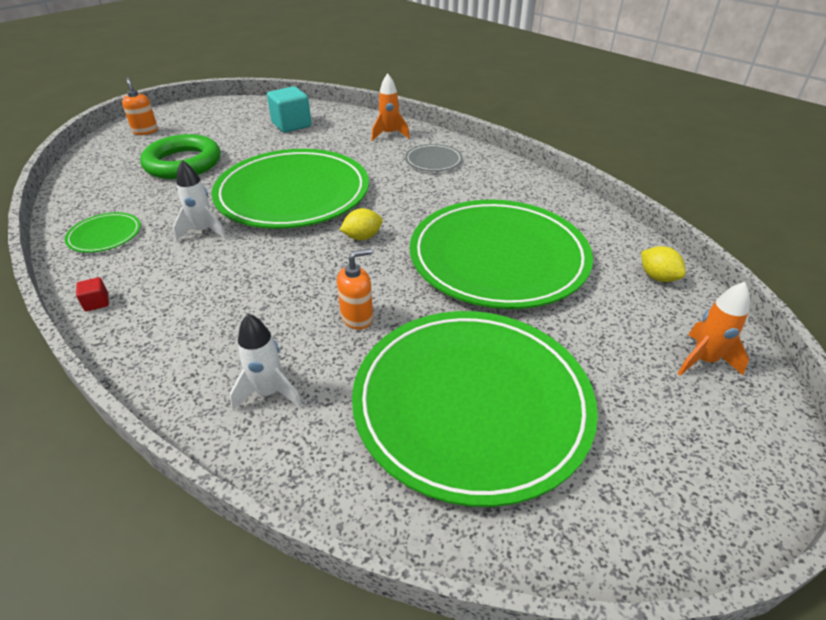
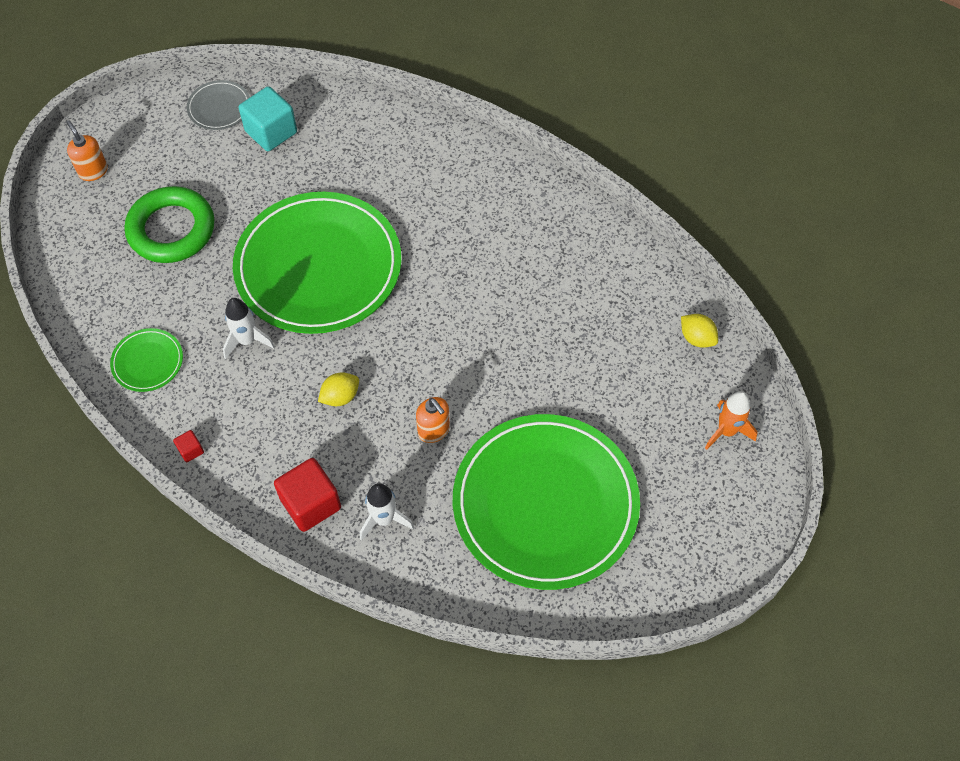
camera: 10 degrees left, 20 degrees up
orange soap dispenser [337,248,373,330] -> orange soap dispenser turned 90 degrees clockwise [416,397,450,443]
yellow lemon [339,208,383,240] -> yellow lemon moved to [318,372,359,406]
orange rocket [371,73,410,141] -> none
grey plate [405,144,463,171] -> grey plate moved to [187,80,250,130]
green plate [410,200,593,309] -> none
none -> red cube [274,458,341,532]

